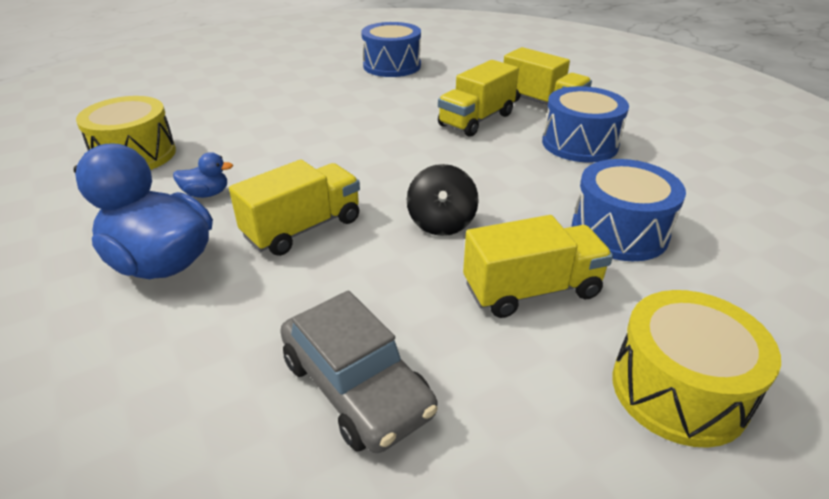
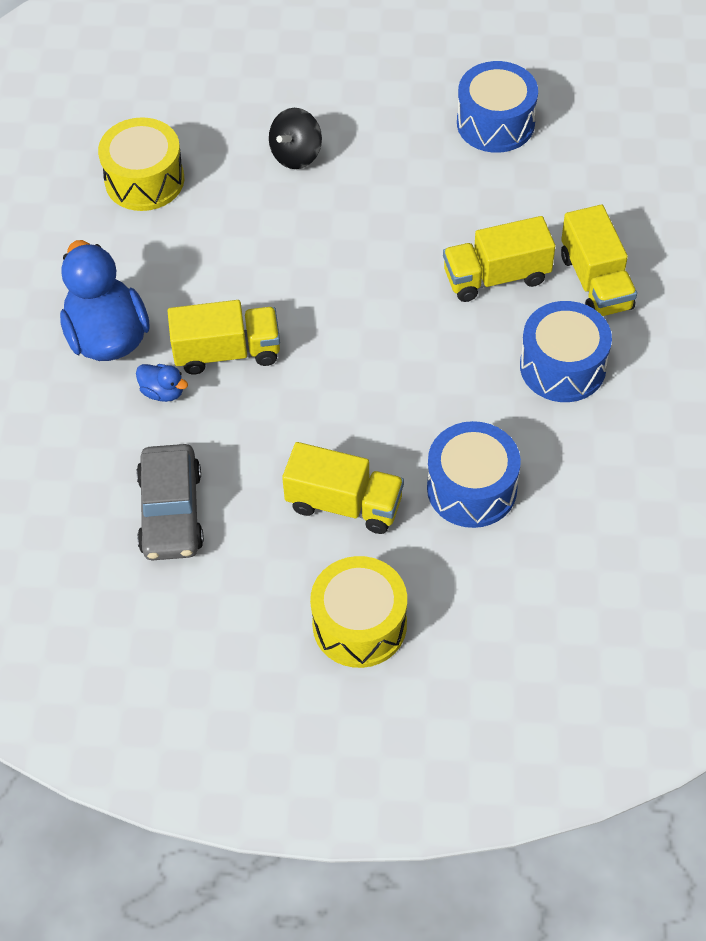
camera: 35 degrees right, 20 degrees up
blue duck [173,152,233,198] -> blue duck moved to [136,364,188,402]
black spinning top [407,164,479,236] -> black spinning top moved to [269,108,322,169]

